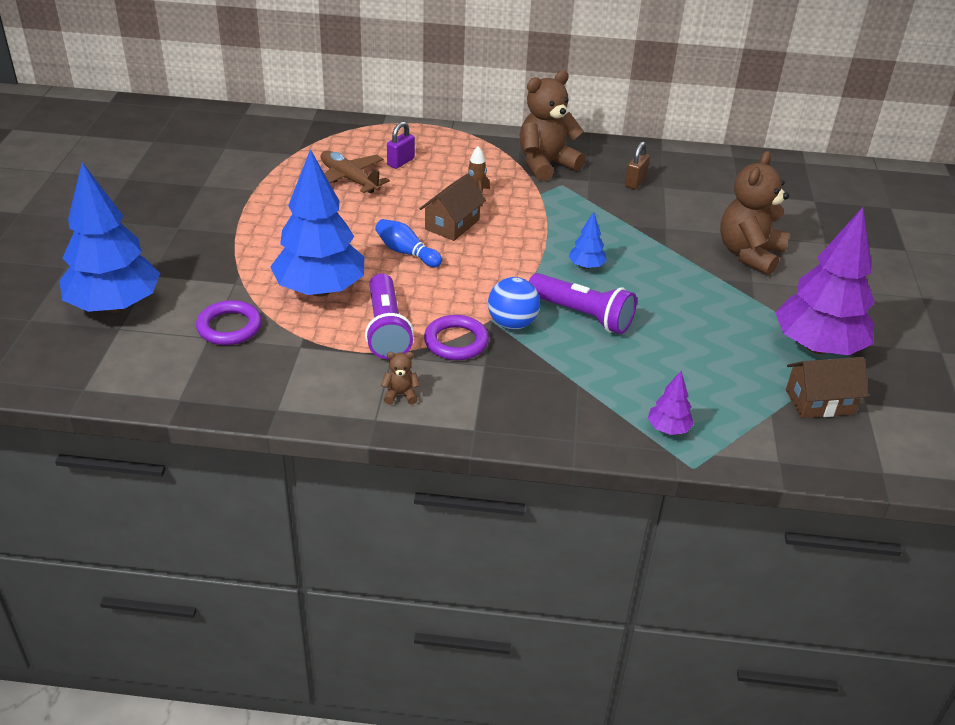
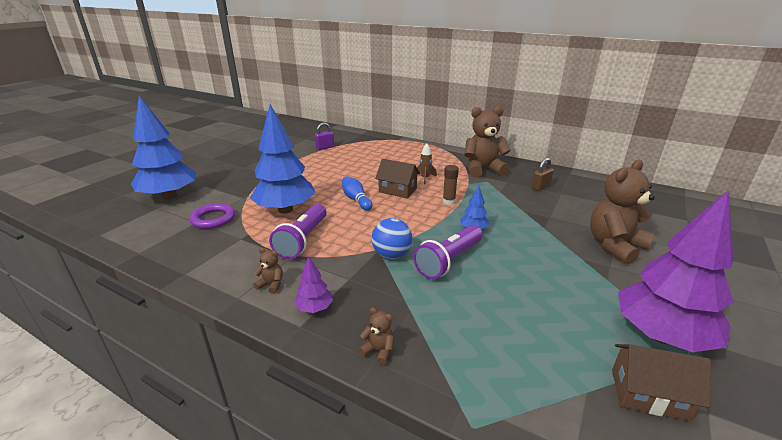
camera: 25 degrees right, 10 degrees down
brown plane [320,151,390,193] -> none
purple padlock [387,122,415,169] -> purple padlock moved to [315,123,334,150]
brown house [419,174,486,241] -> brown house turned 60 degrees clockwise [375,159,420,198]
purple ring [424,315,489,360] -> none
purple flashlight [529,273,637,334] -> purple flashlight turned 75 degrees clockwise [413,225,483,279]
purple tree [648,371,694,435] -> purple tree moved to [294,256,333,313]
none -> brown teddy bear [359,307,394,365]
none -> brown glue stick [443,165,459,205]

